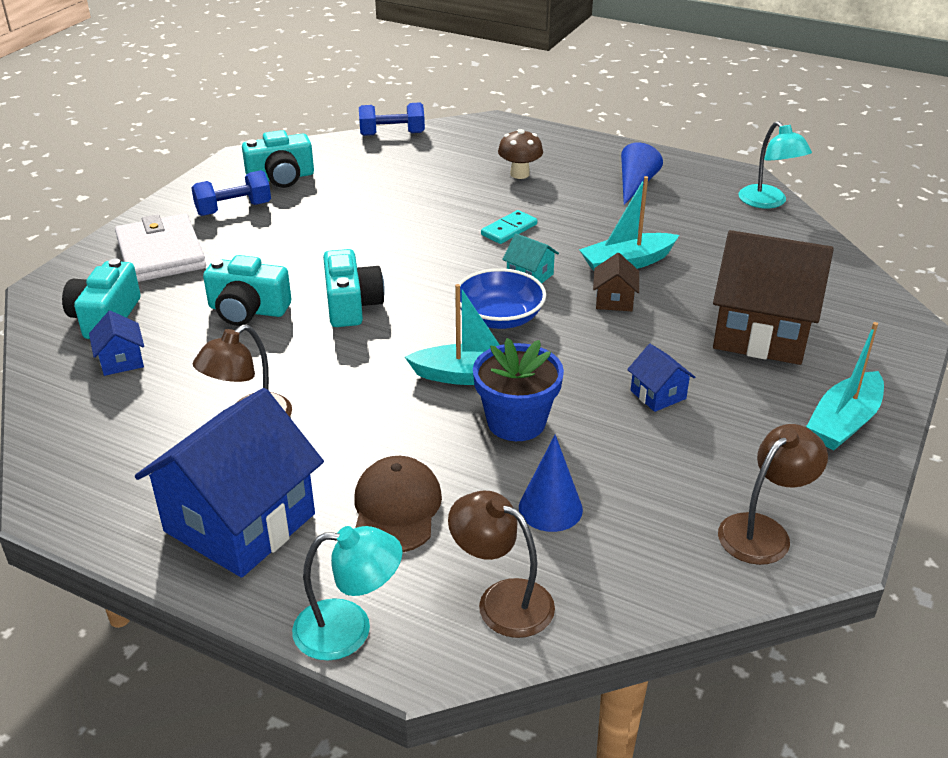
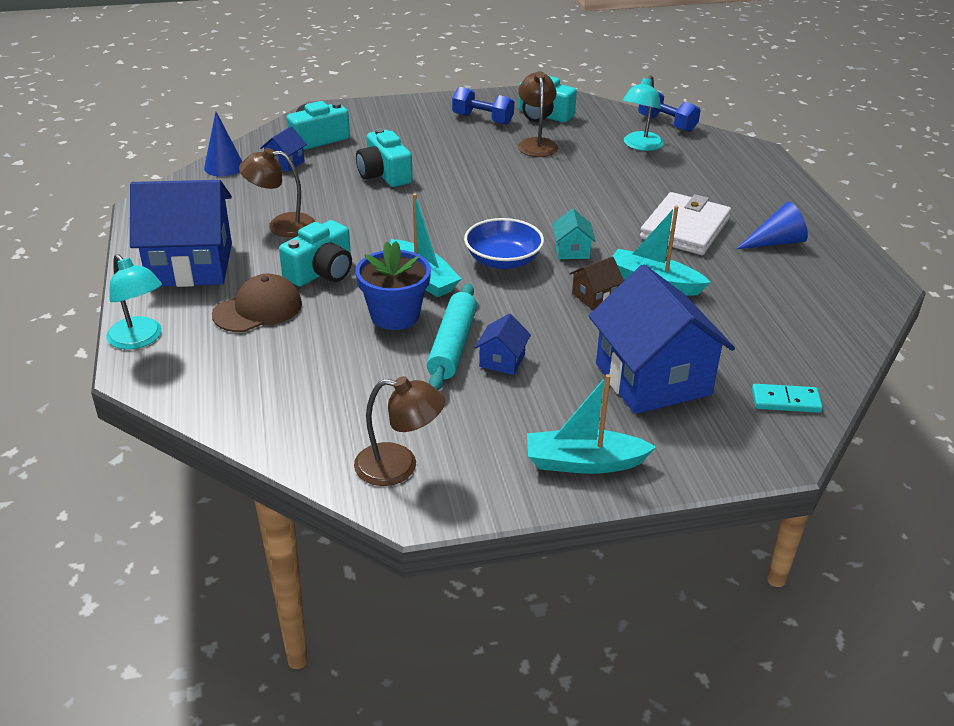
camera: 50 degrees right, 0 degrees up
white wallet [115,213,206,282] -> white wallet moved to [640,192,731,255]
turquoise camera [323,249,385,327] -> turquoise camera moved to [279,220,352,287]
brown lamp [448,491,555,638] -> brown lamp moved to [518,71,558,157]
turquoise domino [481,210,537,244] -> turquoise domino moved to [752,384,823,413]
brown mushroom [498,129,543,179] -> none
blue cone [519,435,583,532] -> blue cone moved to [204,112,243,176]
brown house [713,230,834,365] -> blue house [589,264,735,414]
turquoise lamp [738,121,812,208] -> turquoise lamp moved to [622,75,664,151]
none -> turquoise rolling pin [427,284,477,390]

